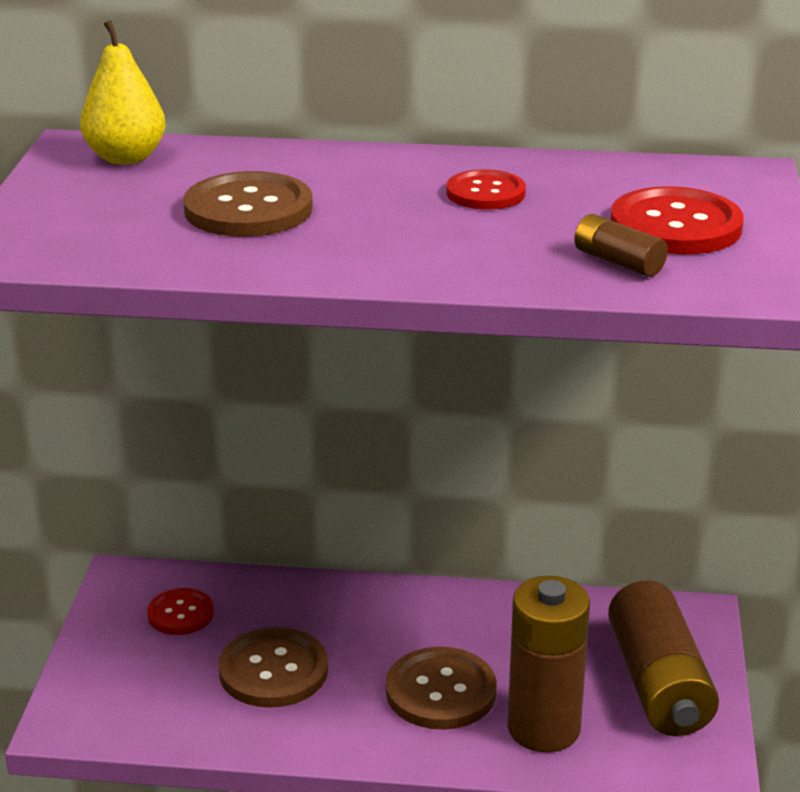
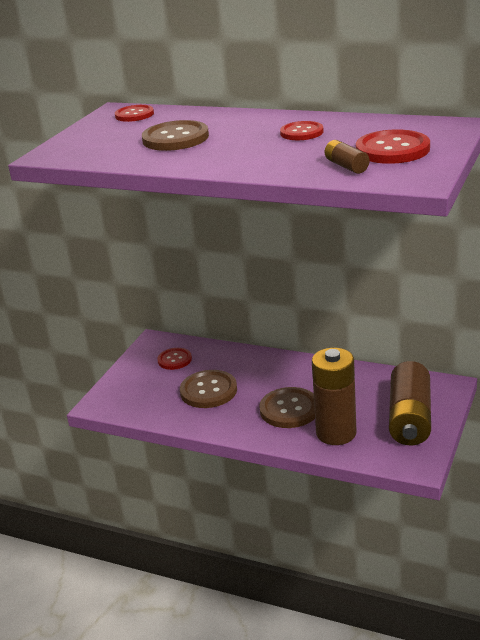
camera: 20 degrees right, 0 degrees up
yellow pear [80,20,166,165] -> red button [115,105,154,122]

